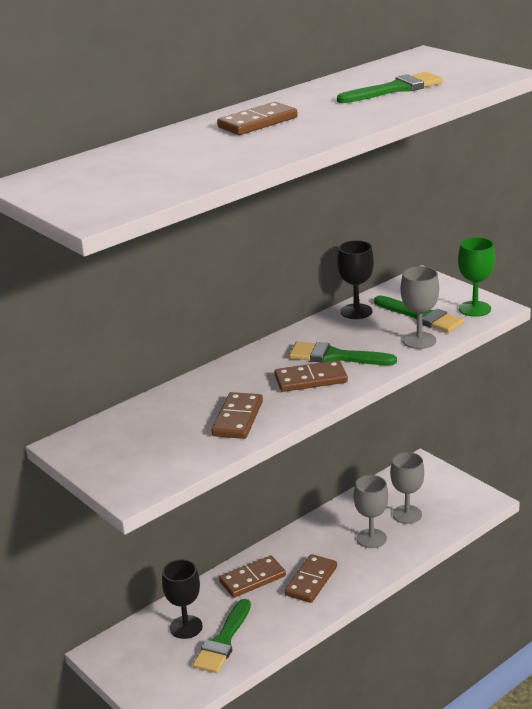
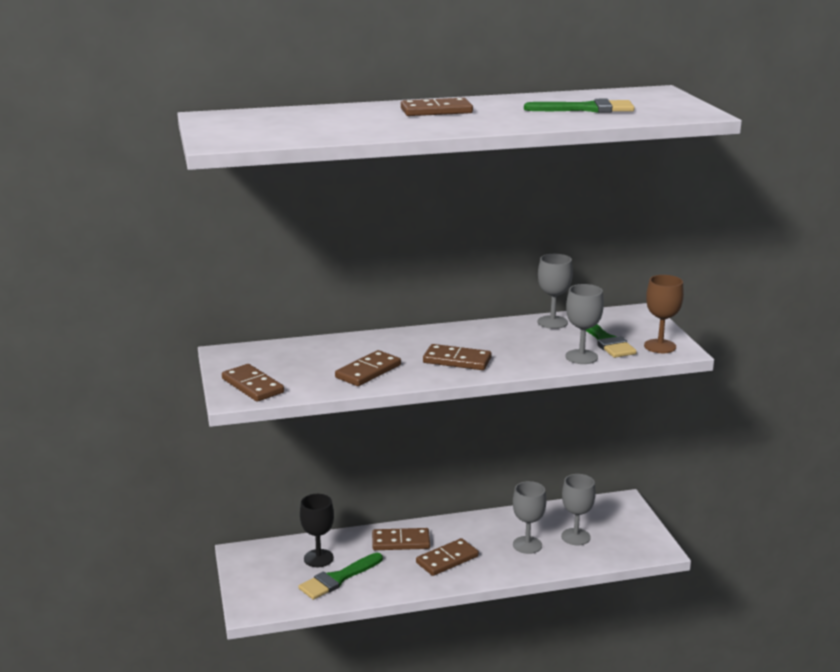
camera: 25 degrees right, 5 degrees down
green brush [289,342,397,365] -> none
black goblet [337,240,374,319] -> grey goblet [538,254,573,329]
green goblet [458,237,495,317] -> brown goblet [644,275,684,353]
none -> brown domino [222,364,284,402]

